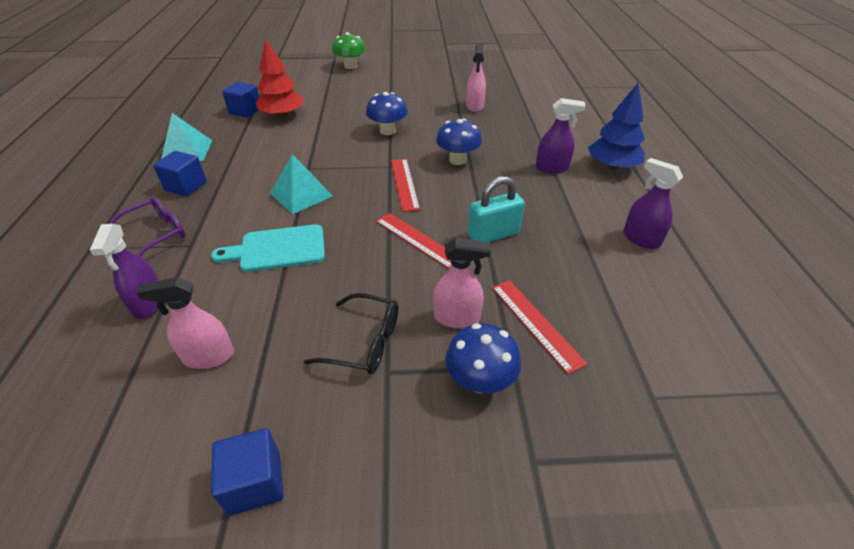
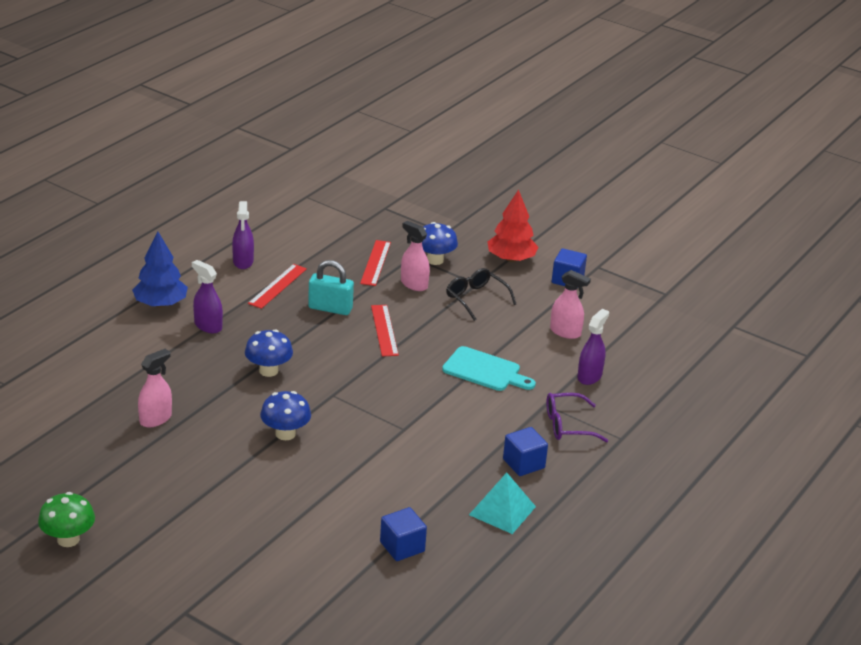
camera: 145 degrees left, 10 degrees down
red tree [256,39,304,118] -> red tree moved to [487,189,538,262]
turquoise pyramid [270,154,333,214] -> none
green mushroom [332,32,366,69] -> green mushroom moved to [38,492,95,547]
red ruler [391,159,420,212] -> red ruler moved to [248,264,307,309]

